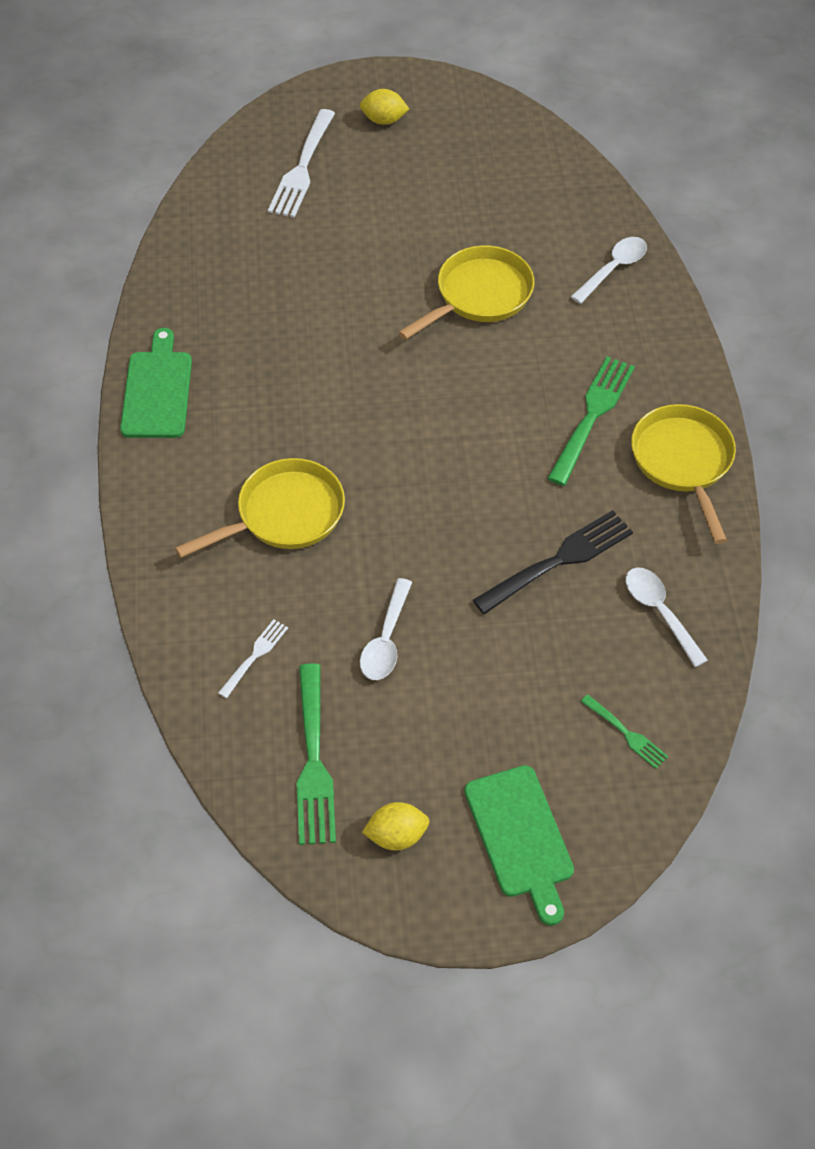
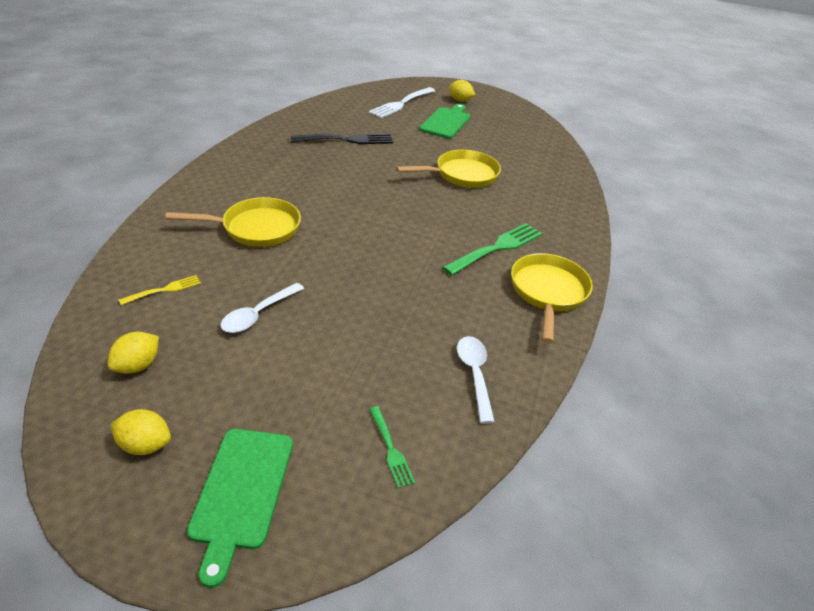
camera: 20 degrees right, 15 degrees down
green cutting board [120,328,192,438] -> green cutting board moved to [419,104,470,139]
white fork [218,619,288,698] -> yellow fork [119,275,201,305]
green fork [296,663,336,845] -> yellow lemon [107,332,159,374]
black fork [473,510,633,614] -> black fork moved to [291,134,393,144]
white spoon [571,237,647,304] -> none

